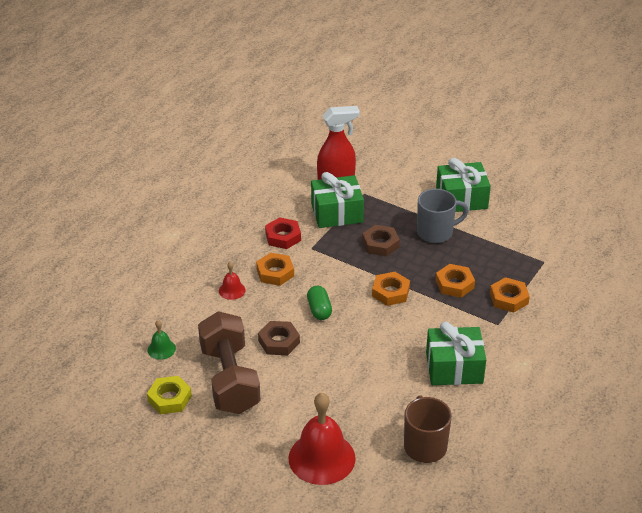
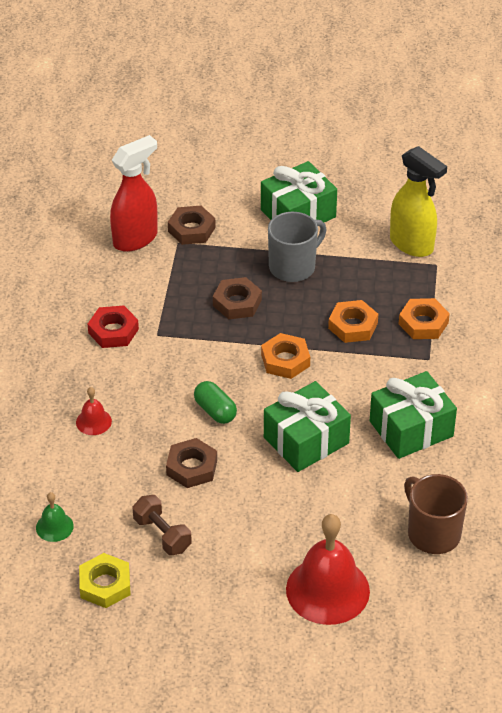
camera: 25 degrees left, 5 degrees up
brown dumbbell [198,311,261,414] -> brown dumbbell [133,495,192,555], size x0.49
orange nut [256,253,294,286] -> none
green gift [311,172,364,228] -> green gift moved to [264,381,351,472]
none -> brown nut [168,206,216,245]
none -> yellow spray bottle [390,146,447,257]

